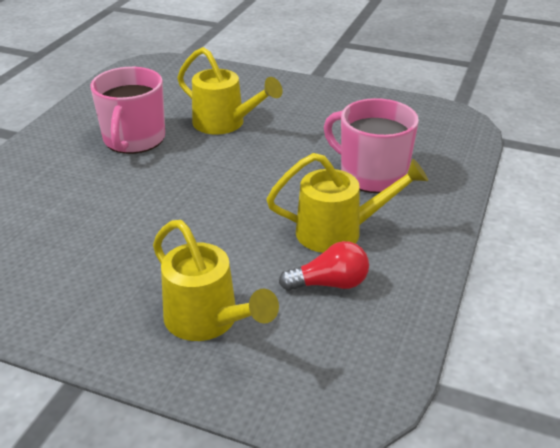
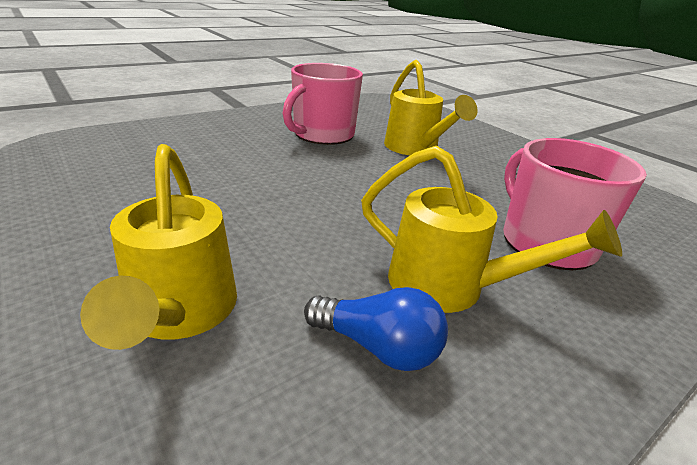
camera: 30 degrees right, 5 degrees down
red light bulb [279,241,369,291] -> blue light bulb [304,287,448,371]

